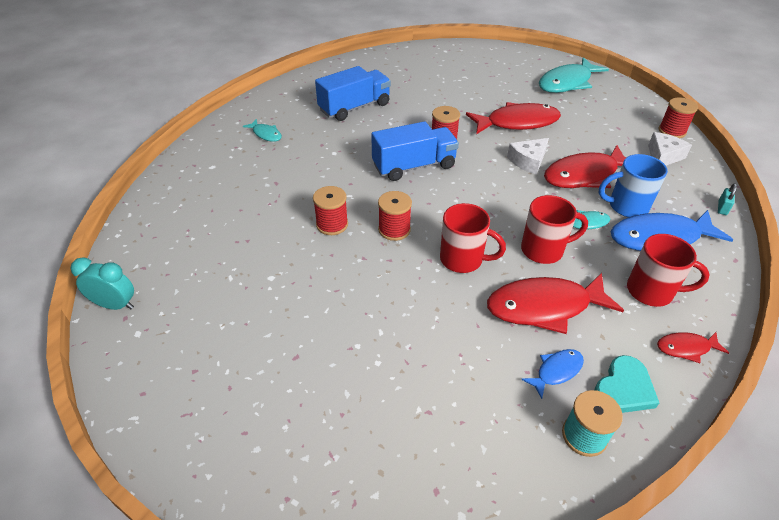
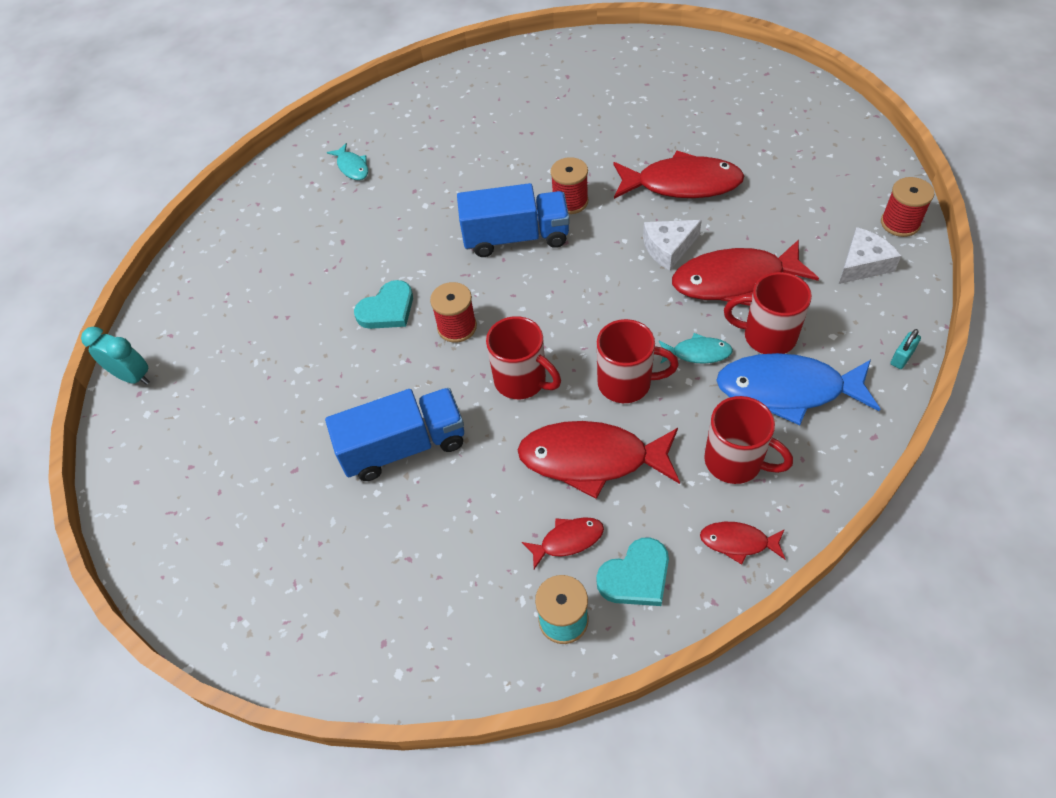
camera: 20 degrees right, 10 degrees up
red spool [313,186,348,235] -> turquoise heart [354,280,413,329]
blue truck [315,66,391,121] -> blue truck moved to [325,388,464,481]
blue fish [521,349,584,399] -> red fish [522,517,604,569]
turquoise fish [539,57,609,93] -> none
blue mug [599,154,668,217] -> red mug [724,272,812,354]

